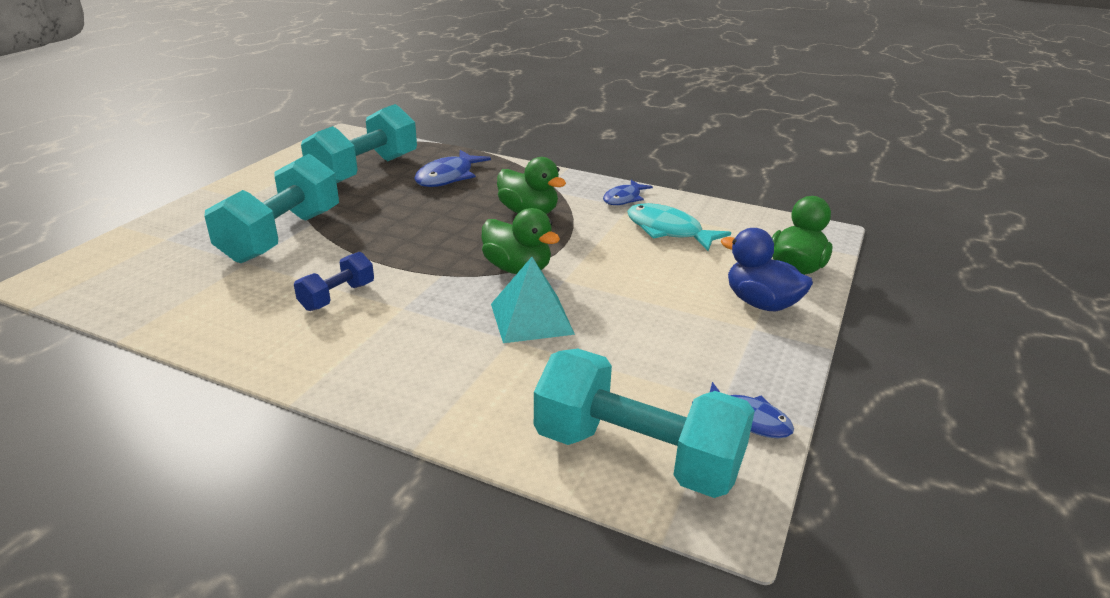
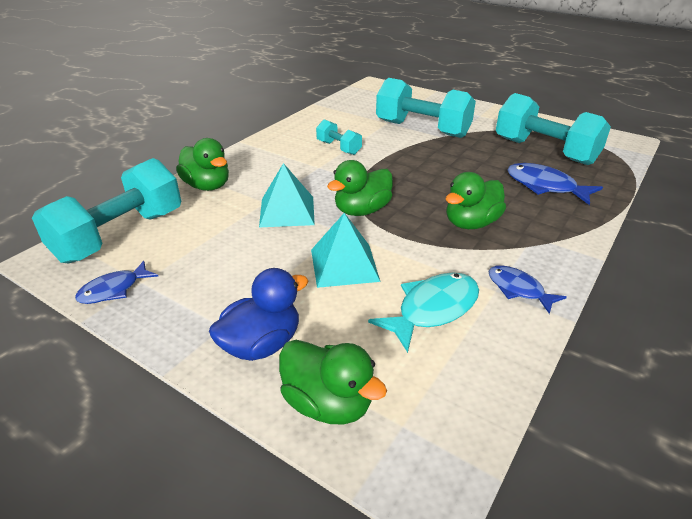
camera: 100 degrees right, 5 degrees up
blue dumbbell [294,252,374,311] -> turquoise dumbbell [316,119,362,155]
none -> green duck [176,138,229,191]
none -> turquoise pyramid [311,213,381,288]

